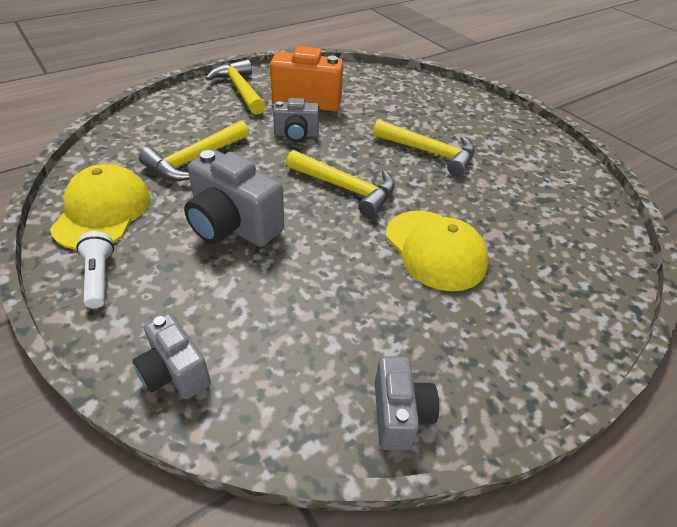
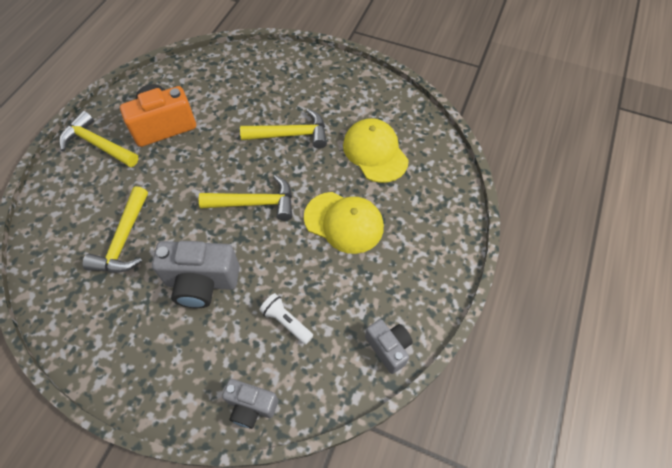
camera: 30 degrees left, 15 degrees up
yellow cap [50,164,150,250] -> yellow cap moved to [343,118,409,183]
white flashlight [76,231,114,308] -> white flashlight moved to [259,293,313,344]
grey camera [273,98,319,142] -> none

